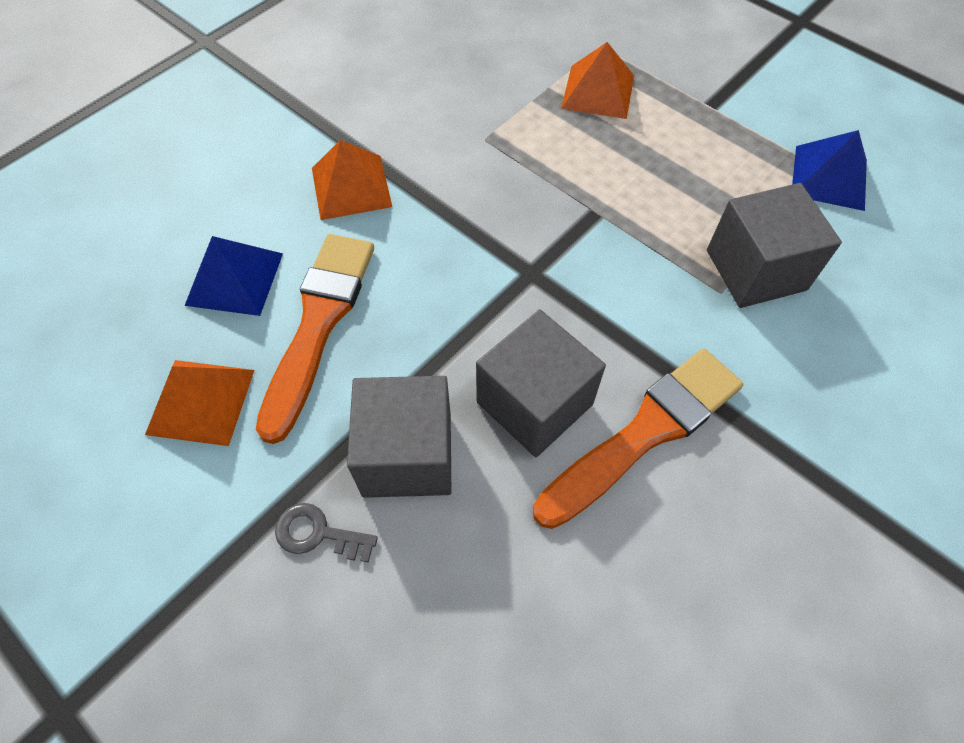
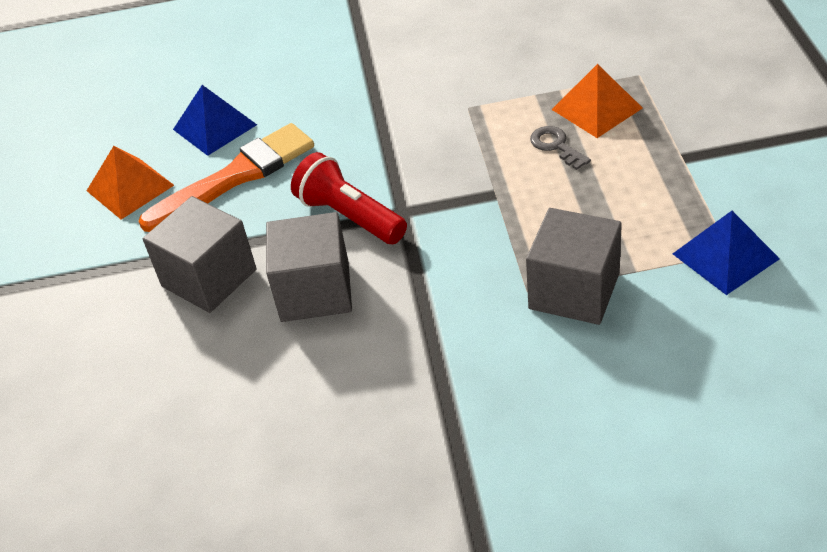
camera: 45 degrees right, 15 degrees down
grey key [275,503,378,563] -> grey key moved to [530,126,591,170]
orange pyramid [312,140,392,220] -> none
orange brush [533,348,743,529] -> none
none -> red flashlight [291,152,407,244]

